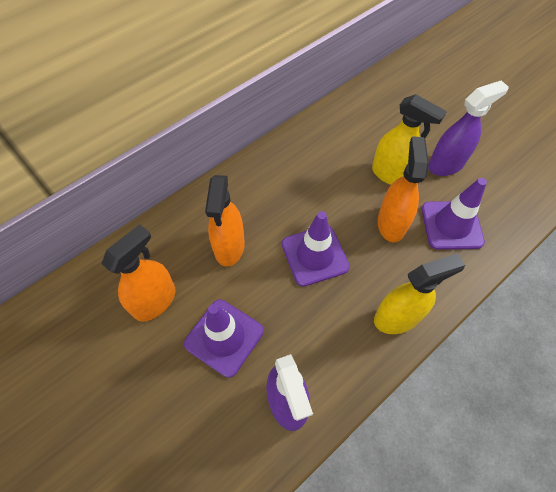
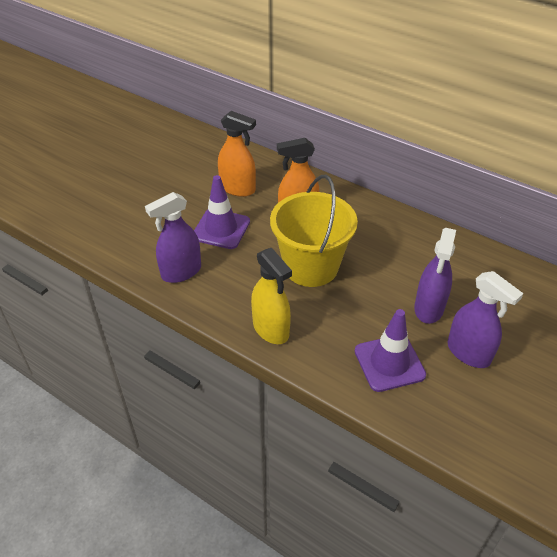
camera: 75 degrees right, 15 degrees down
purple traffic cone [282,211,350,287] -> yellow bucket [270,175,358,287]
yellow spray bottle [372,94,447,185] -> purple spray bottle [414,228,456,324]
orange spray bottle [377,136,429,242] -> none

